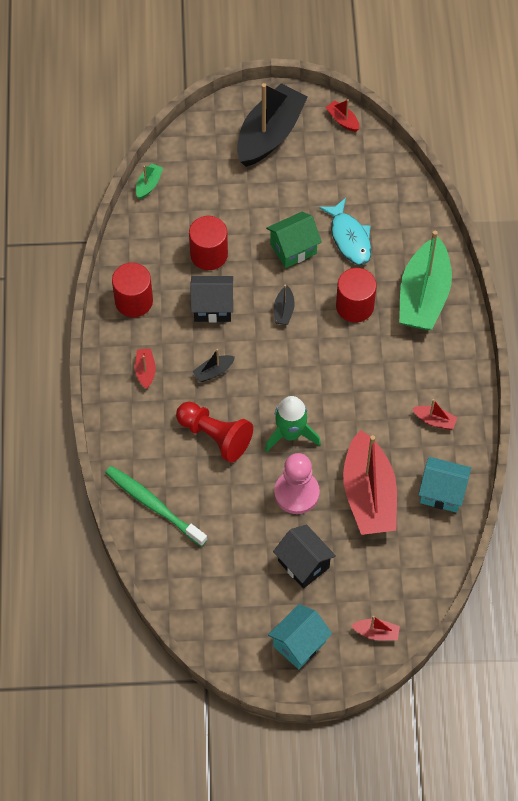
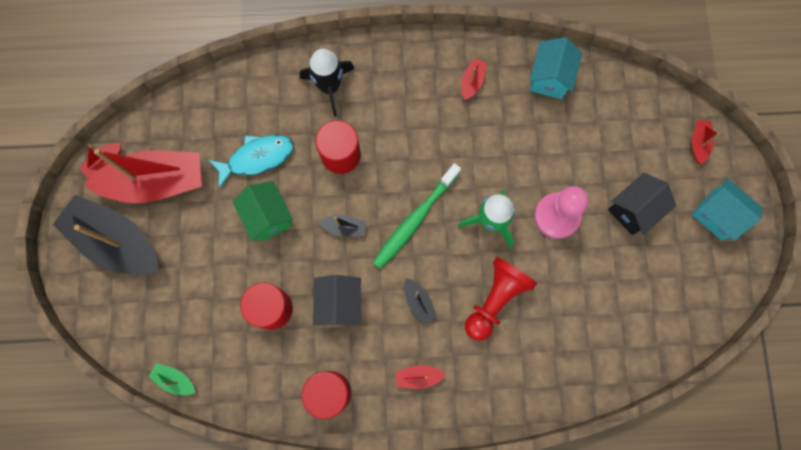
camera: 90 degrees left, 15 degrees up
green toothbrush [105,466,207,547] -> green toothbrush moved to [373,163,461,269]
red boat [343,430,397,535] -> red boat moved to [84,149,202,203]
green boat [399,231,452,330] -> black rocket [300,49,355,117]

